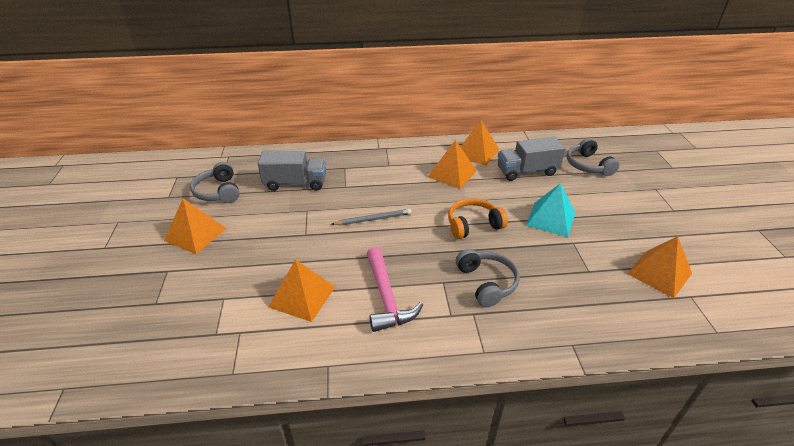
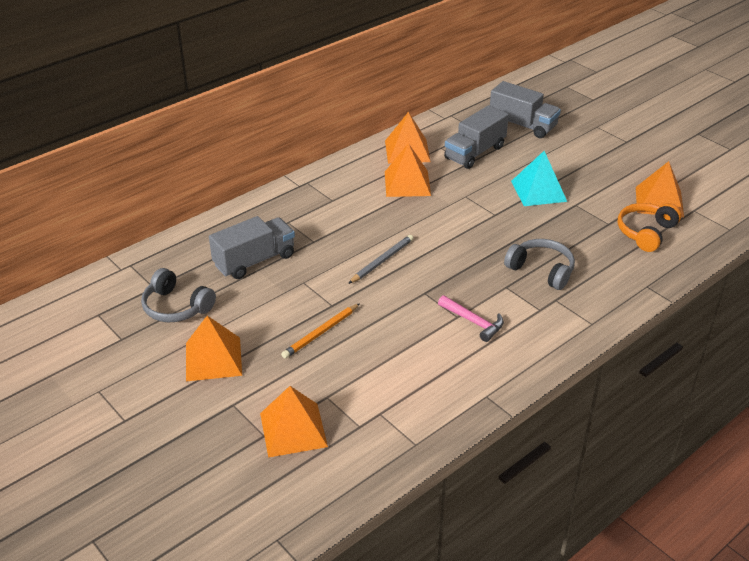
camera: 35 degrees left, 0 degrees up
orange pyramid [268,259,335,322] -> orange pyramid moved to [260,386,328,458]
pink hammer [367,247,423,332] -> pink hammer [438,295,504,342], size x0.65
orange headphones [448,198,508,239] -> orange headphones moved to [618,203,681,252]
grey headphones [567,138,619,176] -> grey truck [490,81,561,138]
none -> orange pencil [281,303,360,359]

